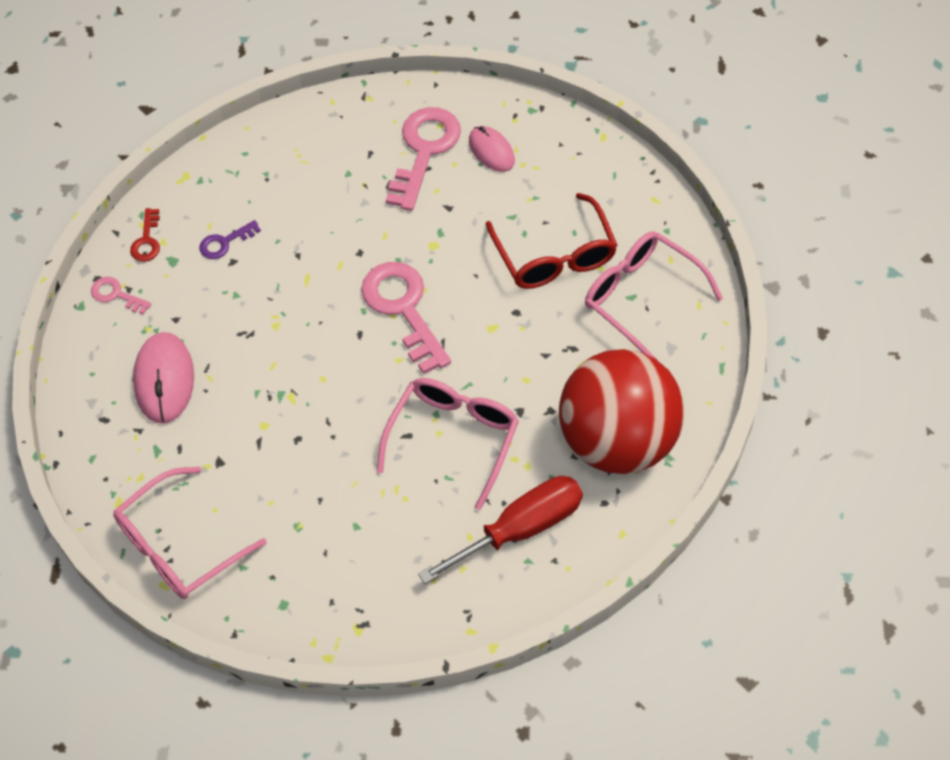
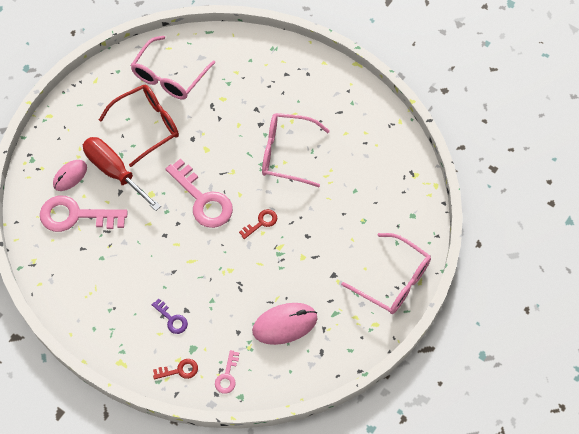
camera: 105 degrees left, 5 degrees up
pink key [361,262,451,374] -> pink key turned 90 degrees counterclockwise [166,159,233,228]
red screwdriver [418,476,583,584] -> red screwdriver moved to [83,137,161,211]
red ball [559,349,684,474] -> none
none -> red key [239,209,277,239]

